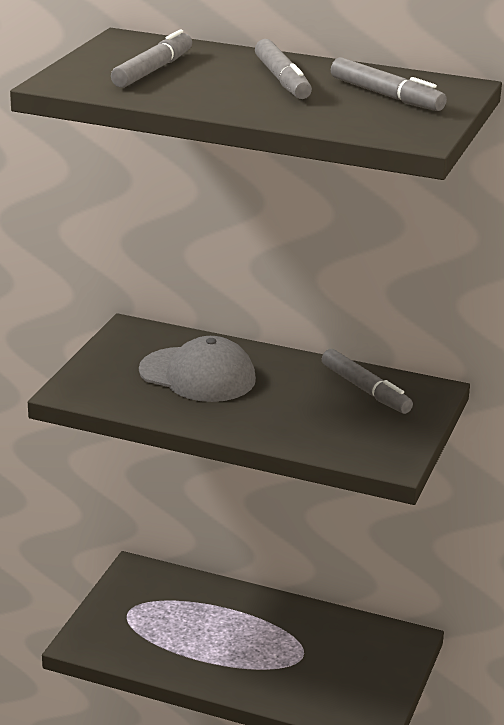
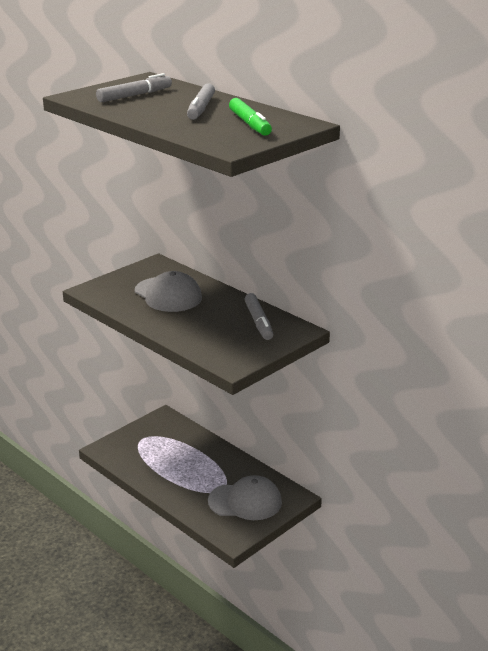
camera: 25 degrees right, 0 degrees up
grey marker [331,58,447,111] -> green marker [229,98,272,136]
none -> grey cap [208,475,282,520]

